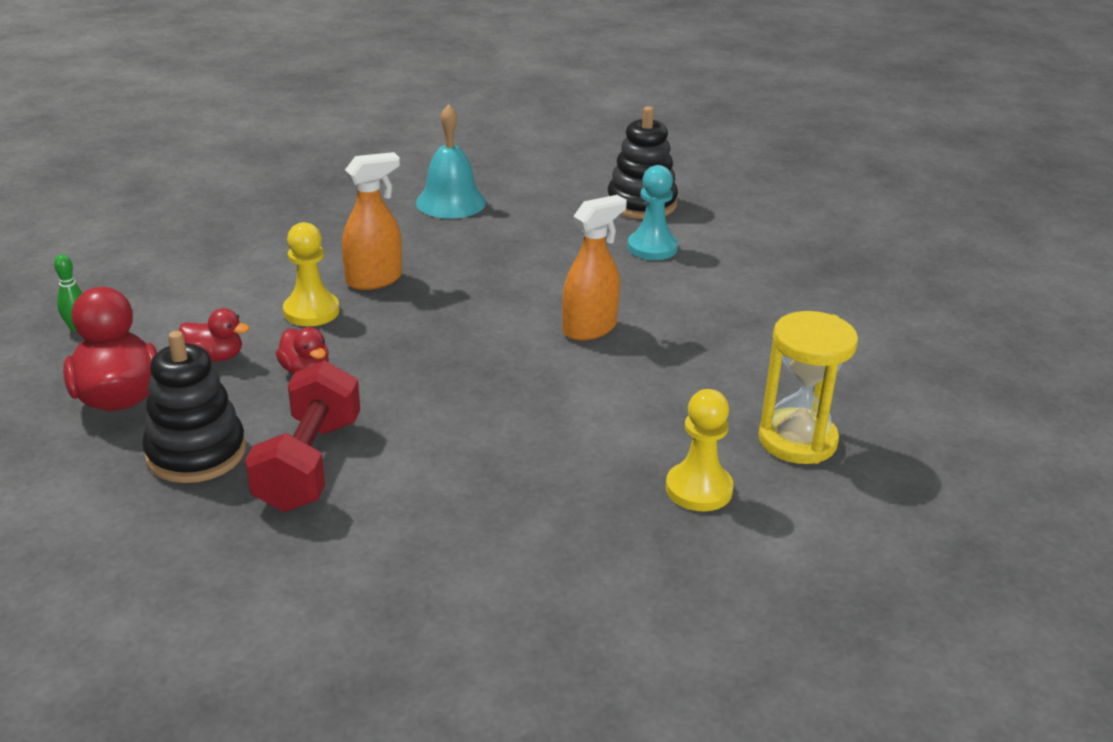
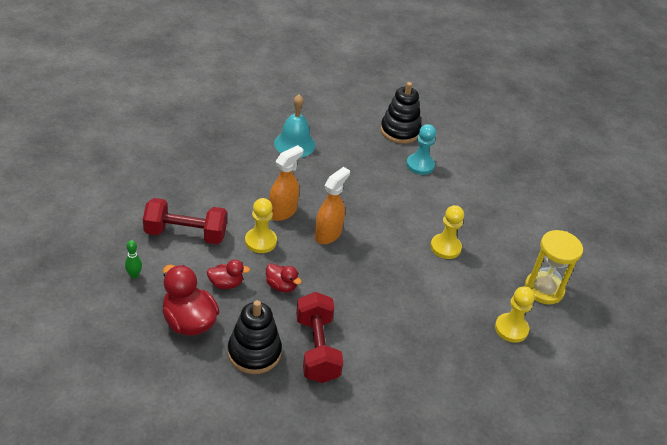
camera: 20 degrees left, 10 degrees up
orange spray bottle [562,195,627,341] -> orange spray bottle moved to [315,167,350,244]
none -> red dumbbell [143,198,227,244]
none -> yellow pawn [430,205,464,259]

